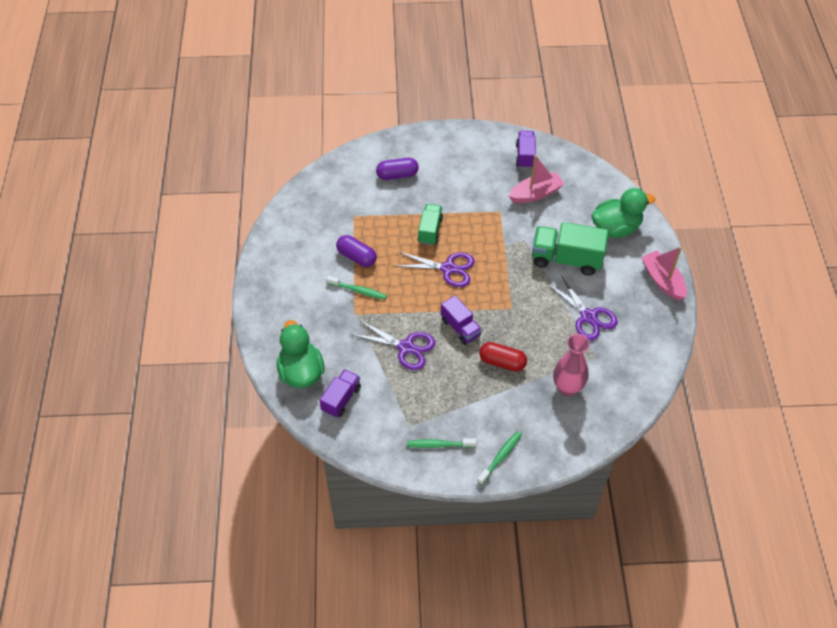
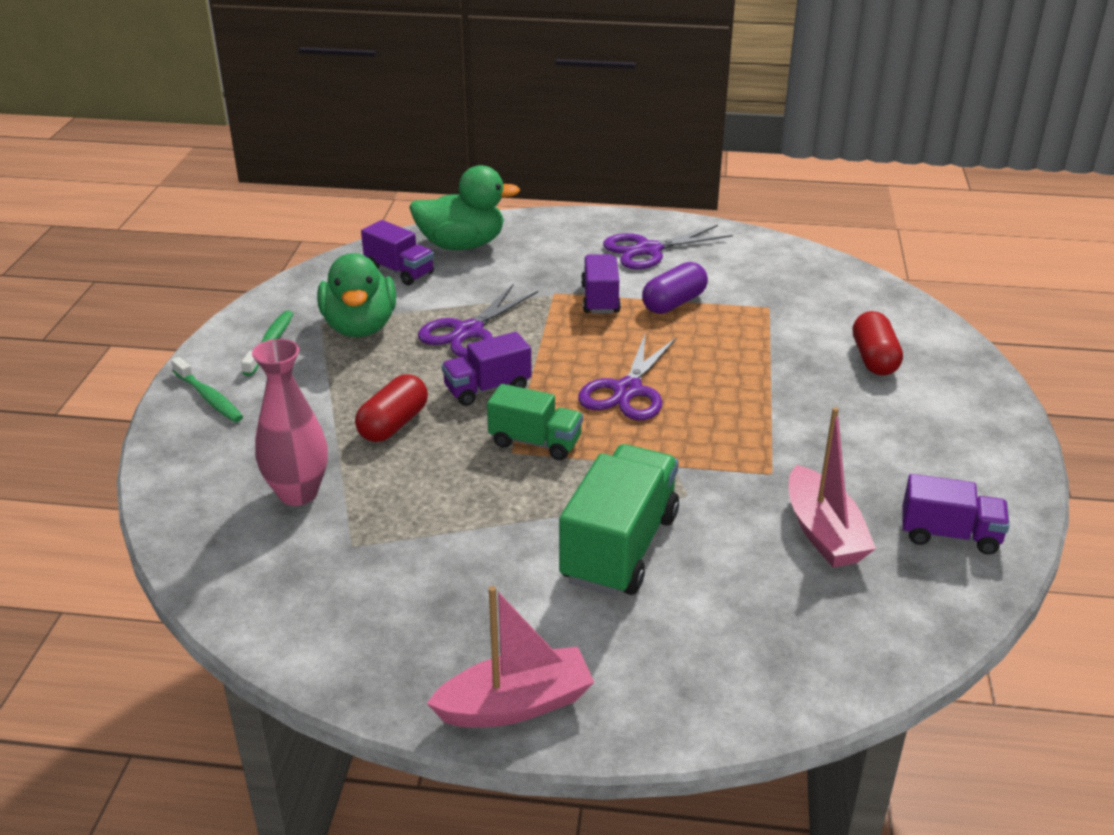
camera: 100 degrees right, 20 degrees down
green toothbrush [326,276,387,300] -> purple truck [581,254,621,314]
purple capsule [376,158,419,180] -> red capsule [853,311,903,376]
green truck [418,204,443,245] -> green truck moved to [487,384,583,460]
purple scissors [547,275,618,341] -> purple scissors moved to [603,225,733,269]
green duck [592,188,655,238] -> green duck moved to [317,253,396,337]

